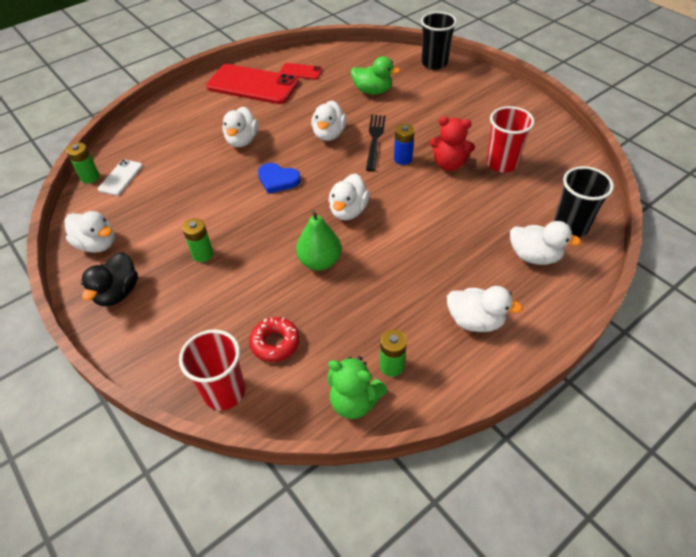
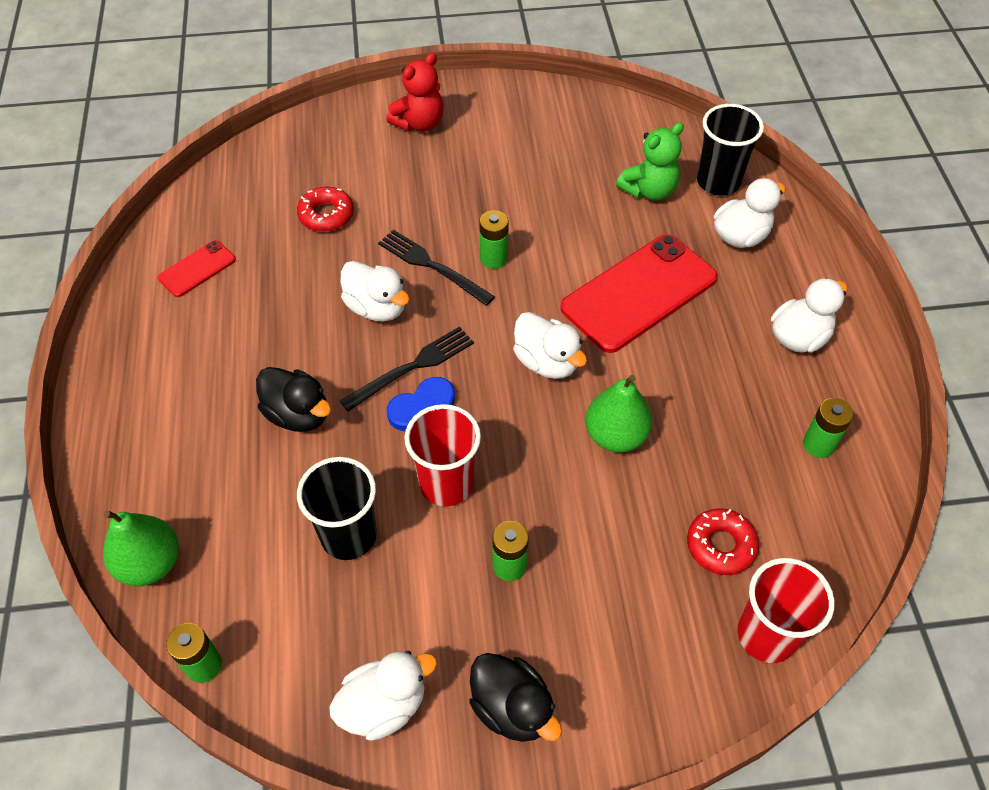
camera: 60 degrees left, 5 degrees up
white phone [98,159,143,196] -> none
red phone [206,64,299,104] -> red phone moved to [560,234,718,353]
white duck [223,106,258,147] -> black duck [256,367,331,432]
green teddy bear [327,356,387,419] -> green teddy bear moved to [616,122,684,201]
green duck [351,56,400,95] -> red donut [297,186,354,232]
blue battery [394,124,415,165] -> green battery [479,210,509,269]
black cup [421,12,457,70] -> black cup moved to [297,457,377,560]
red teddy bear [430,117,475,171] -> red teddy bear moved to [386,53,444,132]
red cup [486,106,534,173] -> red cup moved to [404,404,481,506]
none -> green pear [103,510,179,586]
none -> black fork [340,326,474,412]

